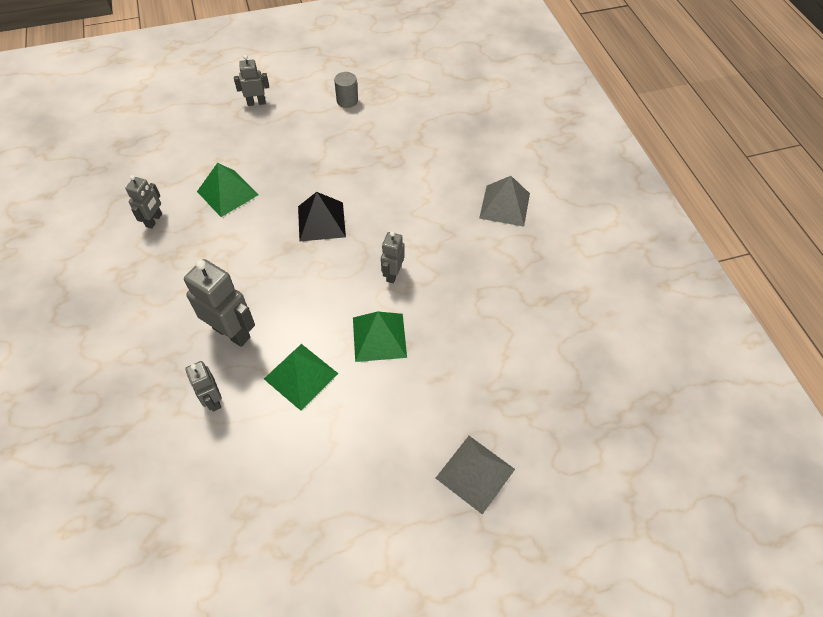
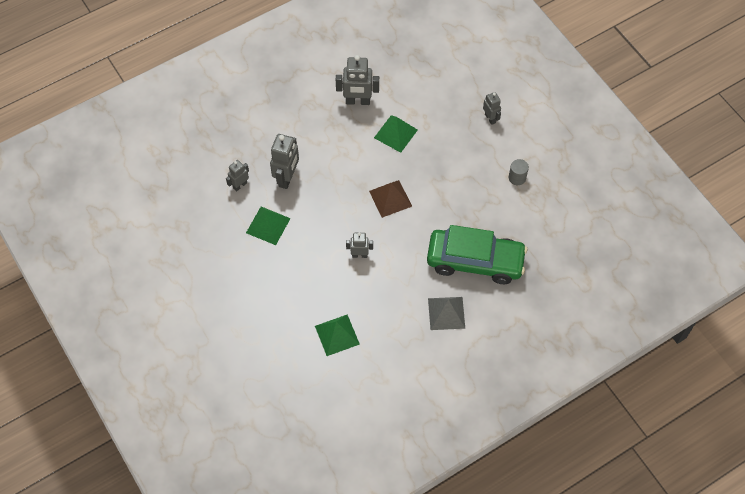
camera: 75 degrees right, 5 degrees up
grey robot [125,175,162,229] -> grey robot [336,55,379,105], size x1.70
black pyramid [298,192,346,241] -> brown pyramid [369,180,412,218]
green pyramid [353,311,407,362] -> green pyramid moved to [315,315,360,356]
grey pyramid [436,436,515,515] -> none
none -> green car [427,225,527,284]

